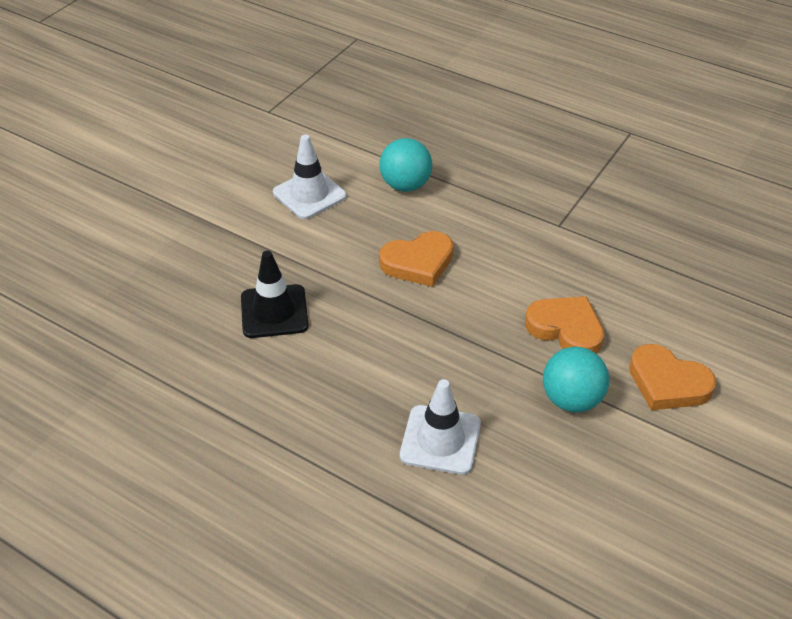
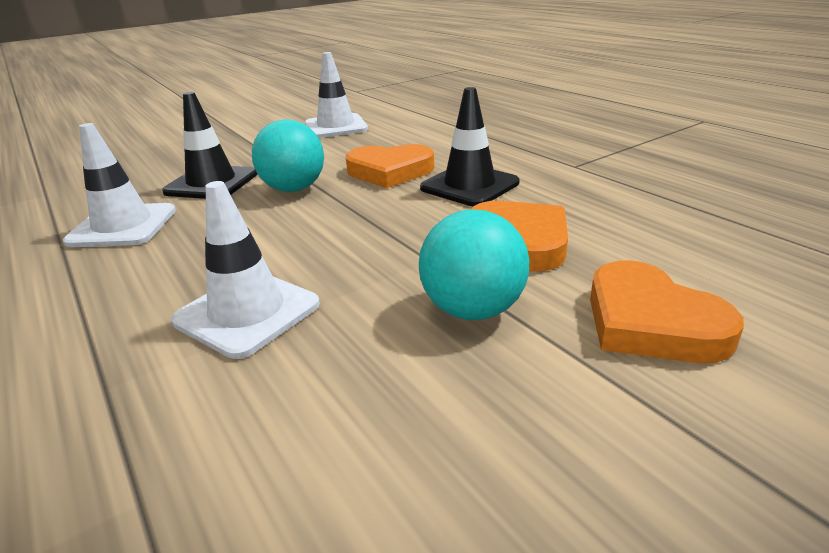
camera: 25 degrees right, 15 degrees down
turquoise ball [379,138,432,192] -> turquoise ball moved to [252,119,324,192]
none -> white traffic cone [63,123,176,247]
none -> black traffic cone [420,87,520,206]

